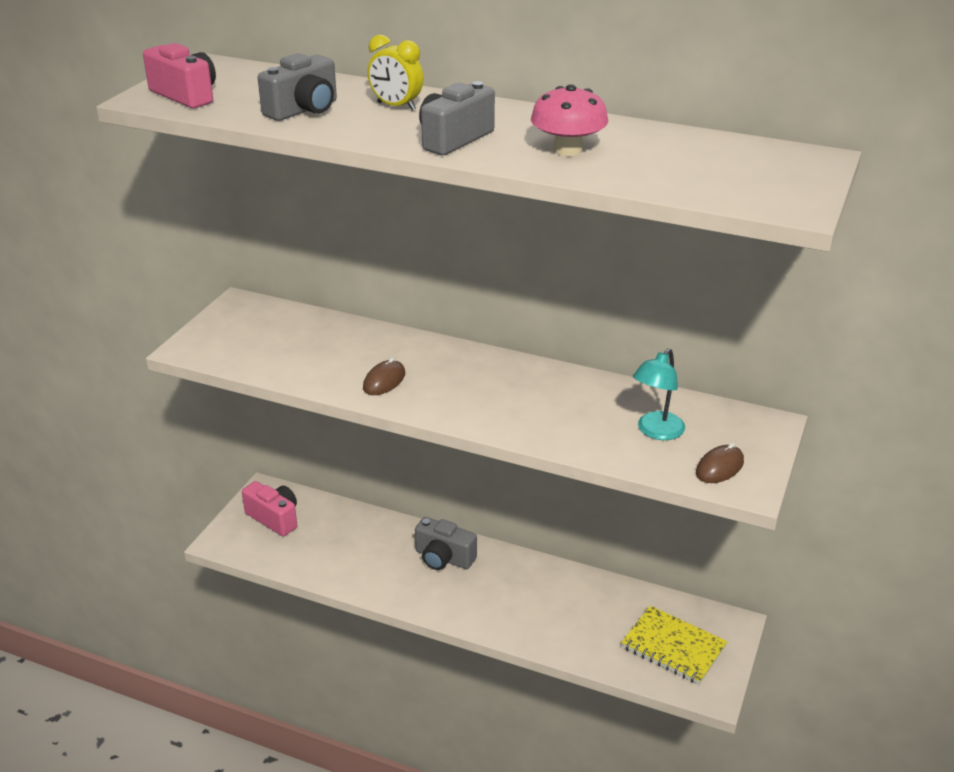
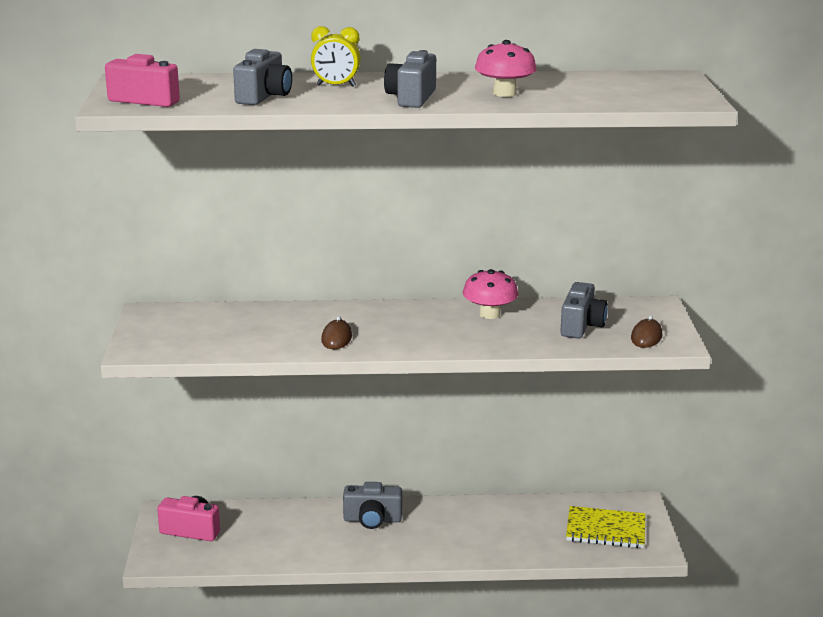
camera: 25 degrees left, 10 degrees down
turquoise lamp [633,348,685,440] -> grey camera [560,282,608,339]
none -> pink mushroom [463,269,518,319]

